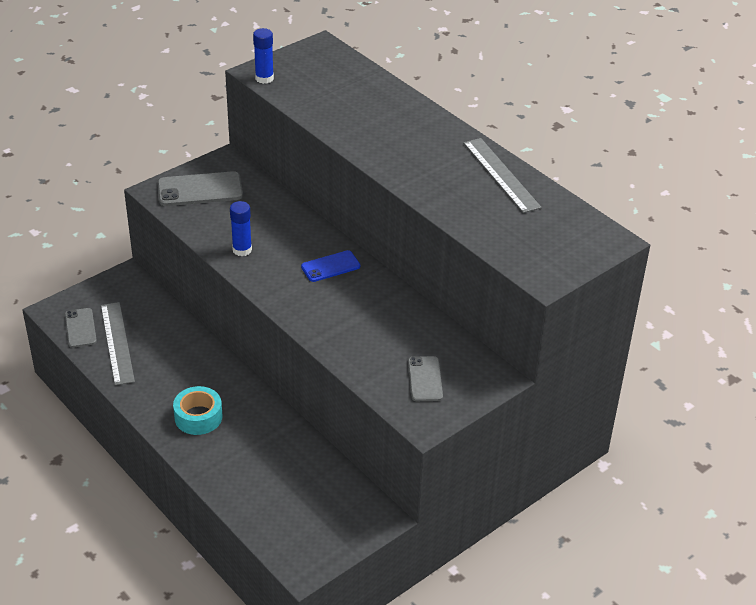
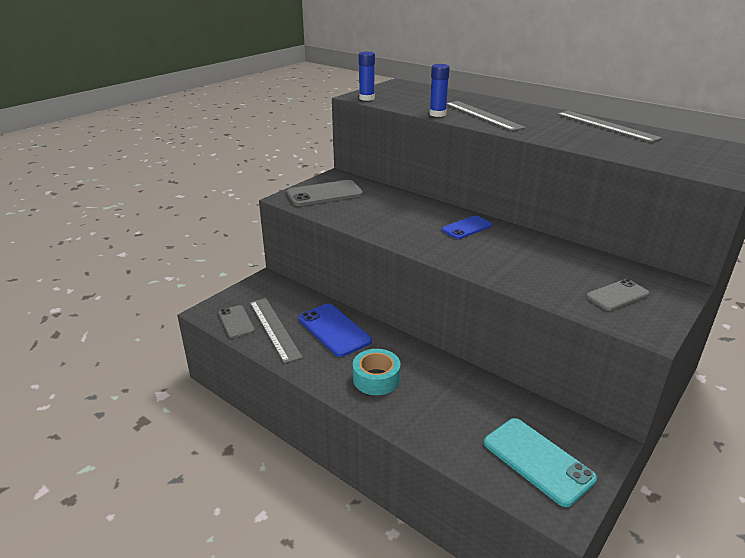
camera: 10 degrees left, 10 degrees down
blue glue stick [230,201,252,256] -> blue glue stick moved to [430,64,450,117]
grey phone [408,356,443,401] -> grey phone turned 75 degrees clockwise [586,279,650,311]
none -> blue phone [298,304,372,357]
none -> grey ruler [447,101,526,131]
none -> turquoise phone [484,418,597,507]

